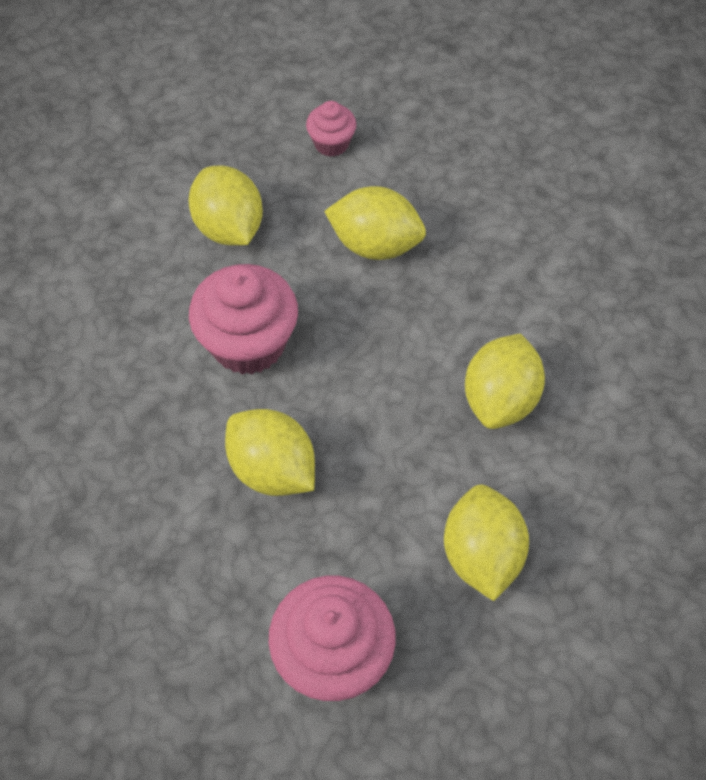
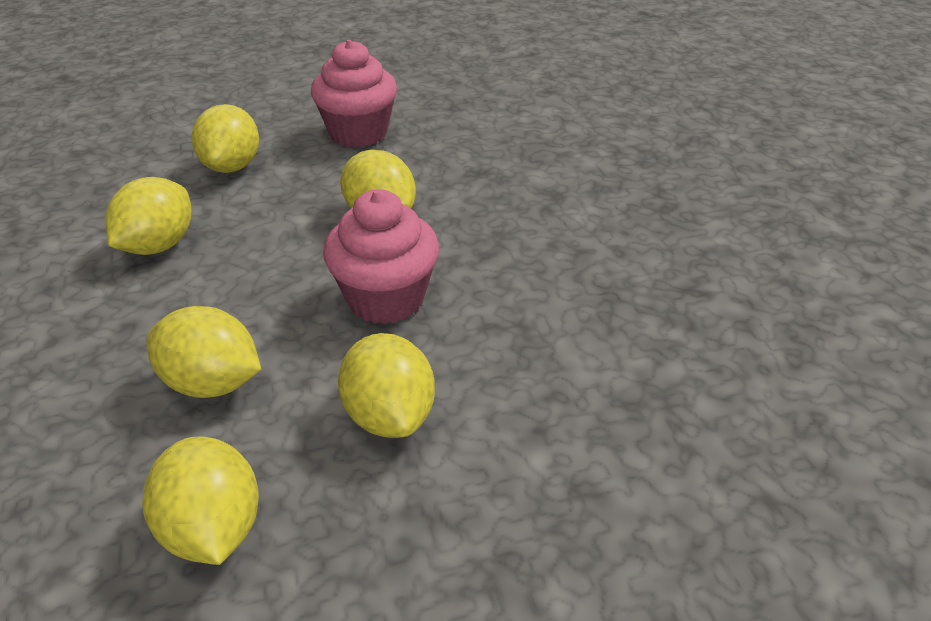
camera: 175 degrees left, 20 degrees down
pink cupcake [306,101,356,157] -> yellow lemon [143,437,259,565]

